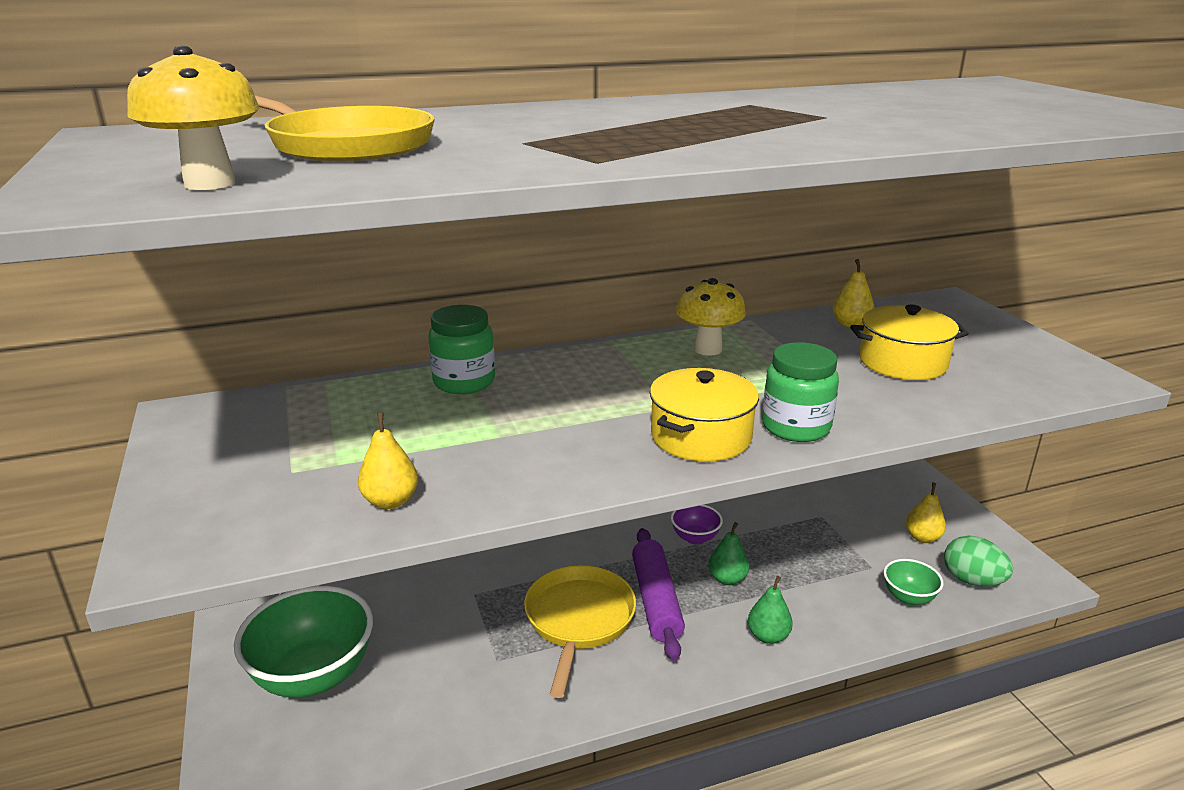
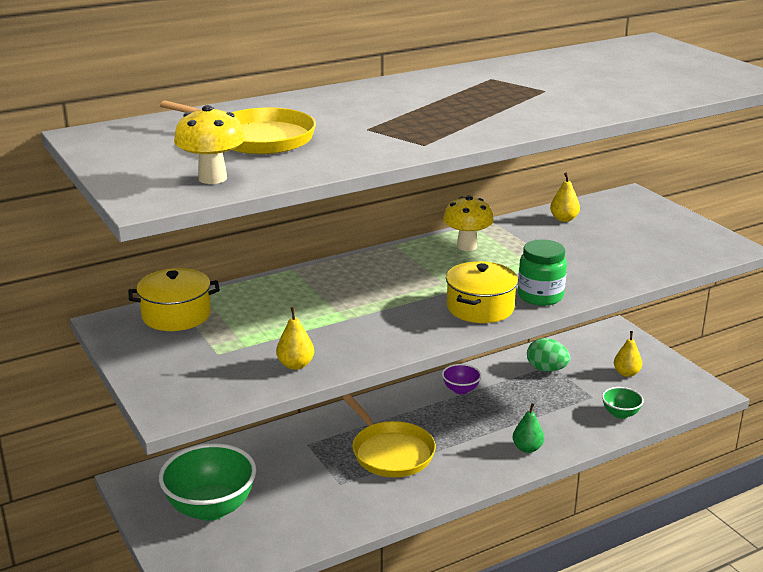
camera: 10 degrees left, 0 degrees up
green jar [428,305,495,394] -> none
yellow pan [524,565,636,698] -> yellow pan turned 150 degrees clockwise [342,394,436,477]
purple rolling pin [632,528,685,661] -> none
green pear [709,522,749,585] -> none
yellow pot [850,305,969,380] -> yellow pot moved to [128,268,220,331]
green egg [944,536,1013,586] -> green egg moved to [527,338,570,372]

